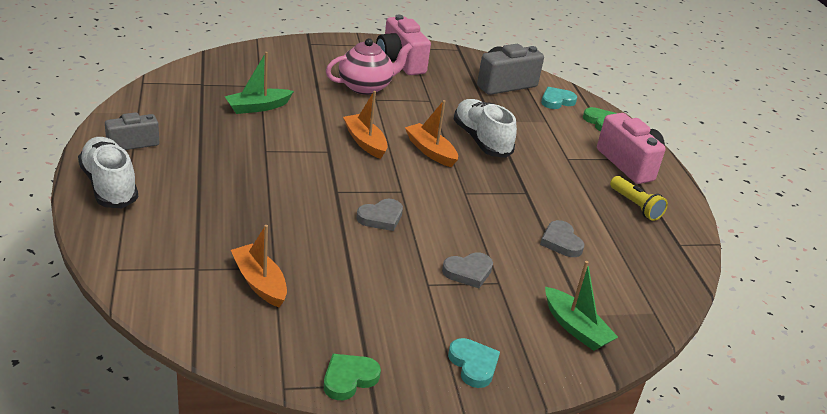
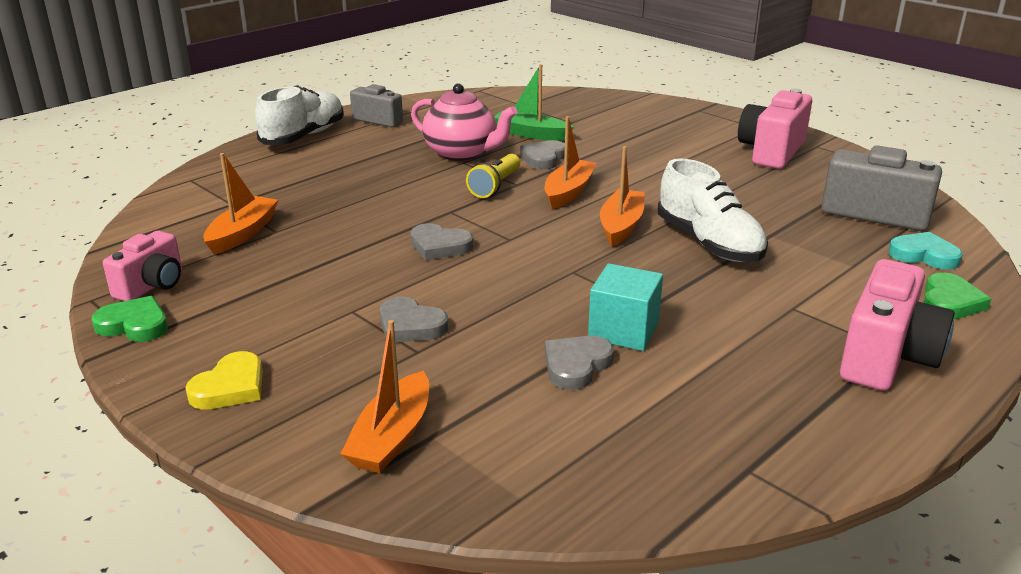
camera: 60 degrees right, 5 degrees down
pink teapot [326,38,413,95] -> pink teapot moved to [411,83,517,161]
turquoise heart [448,338,500,388] -> yellow heart [185,351,263,410]
white shoe [454,99,517,158] -> white shoe turned 120 degrees clockwise [657,158,768,262]
green boat [545,261,618,351] -> orange boat [340,320,429,473]
yellow flashlight [610,176,668,221] -> yellow flashlight moved to [466,154,520,198]
none -> pink camera [103,231,182,301]
none -> grey heart [520,140,565,170]
none -> turquoise cube [588,263,663,351]

